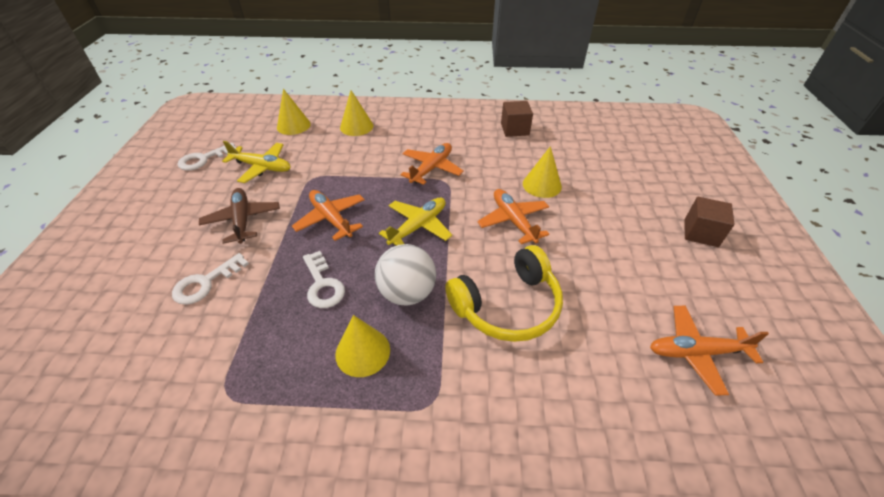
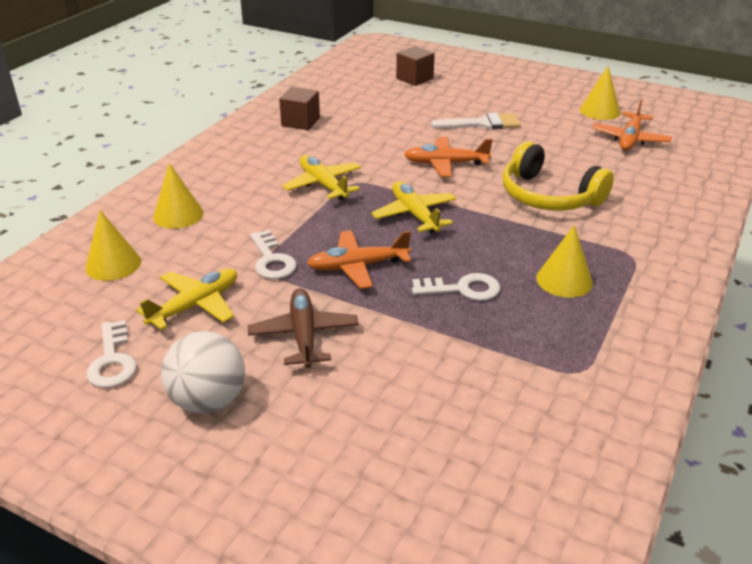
camera: 65 degrees left, 10 degrees down
white key [172,253,249,305] -> white key moved to [250,230,297,279]
brown plane [199,188,280,244] -> brown plane turned 75 degrees clockwise [248,288,359,368]
white ball [375,244,436,306] -> white ball moved to [161,331,245,413]
orange plane [400,143,464,185] -> yellow plane [282,155,361,200]
yellow headphones [445,245,563,342] -> yellow headphones turned 135 degrees clockwise [502,141,614,211]
yellow cone [523,146,562,198] -> yellow cone moved to [580,66,620,120]
brown cube [684,197,734,247] -> brown cube moved to [396,46,435,86]
none -> white brush [431,113,521,130]

